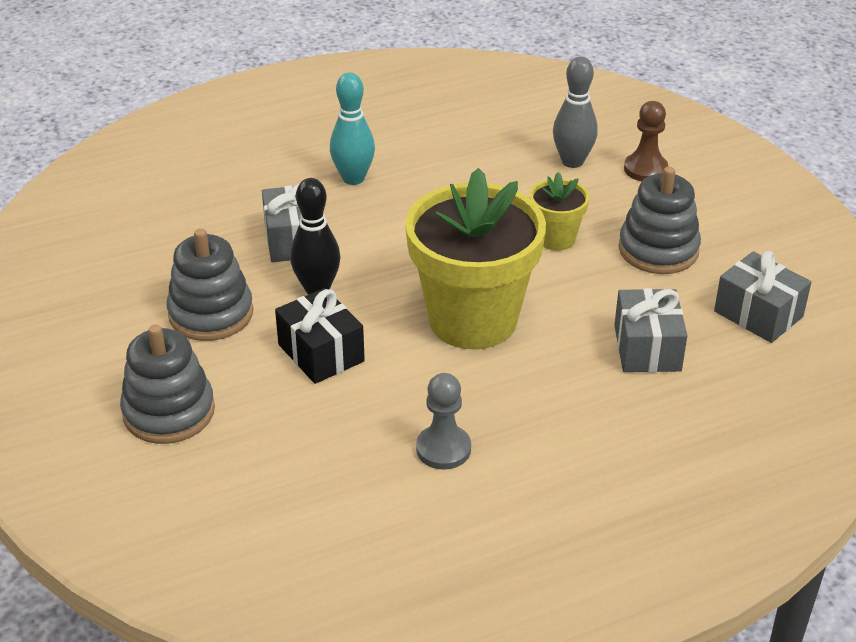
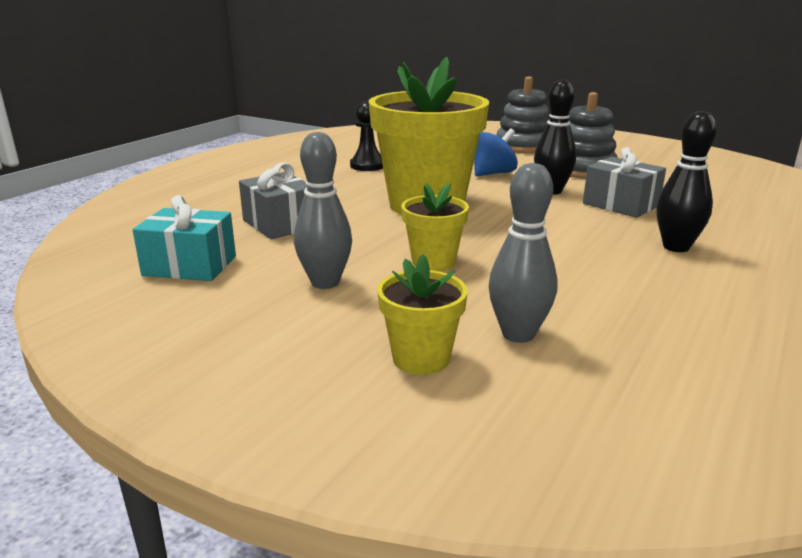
camera: 145 degrees right, 15 degrees down
black gift [275,288,365,384] -> blue spinning top [474,128,518,177]
turquoise bowling pin [330,72,375,185] -> black bowling pin [656,111,717,252]
grey pawn [416,373,471,470] -> black pawn [350,102,383,171]
grey stacking toy [619,167,701,274] -> grey bowling pin [294,132,352,289]
brown pawn [624,101,668,181] -> yellow flower pot [377,254,468,375]
grey gift [714,251,811,343] -> turquoise gift [133,195,236,281]

